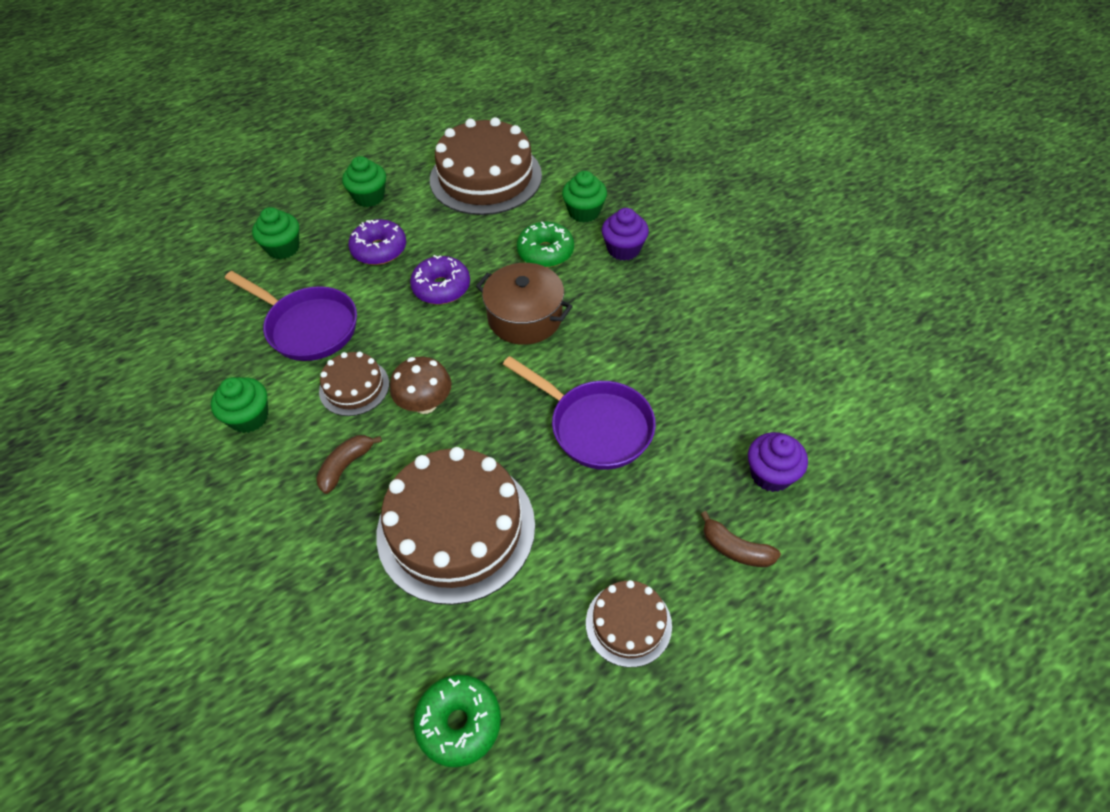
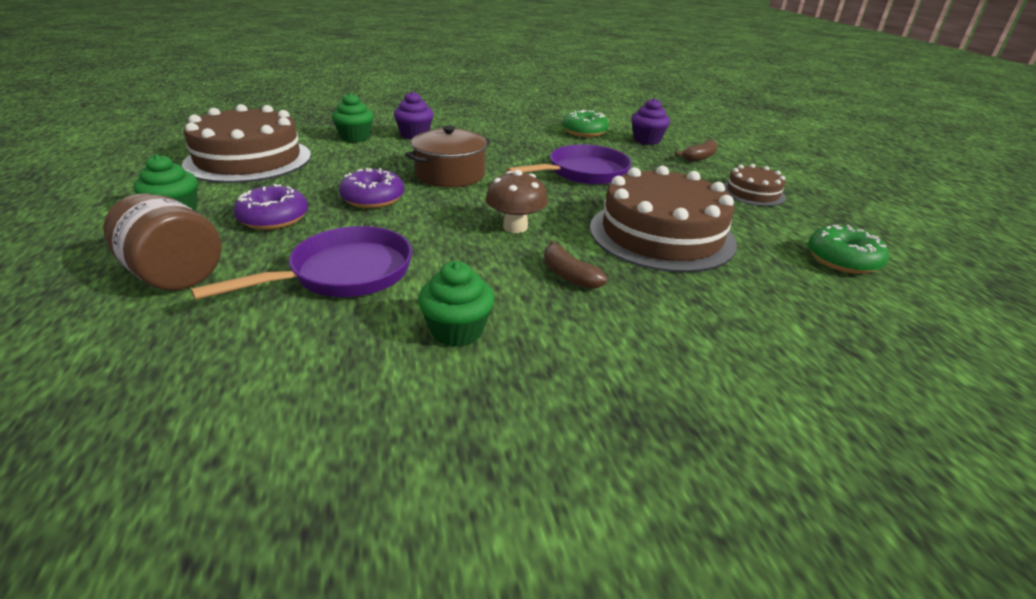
camera: 75 degrees left, 20 degrees down
green cupcake [252,207,299,259] -> brown jar [103,193,221,291]
brown cake [319,352,389,416] -> none
green donut [517,222,574,268] -> green donut moved to [563,110,609,137]

